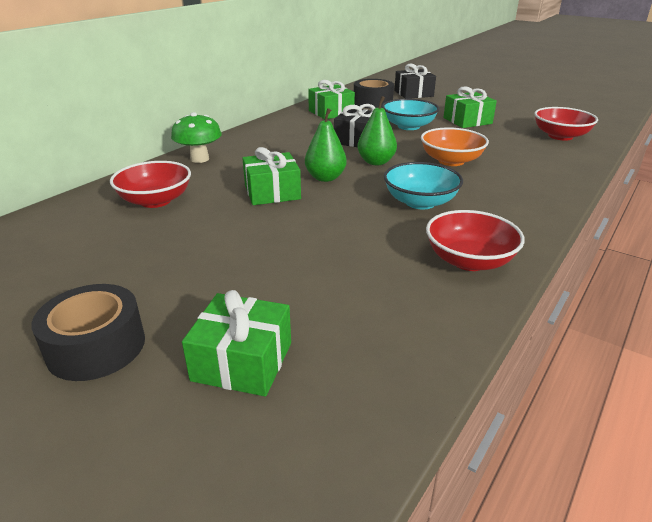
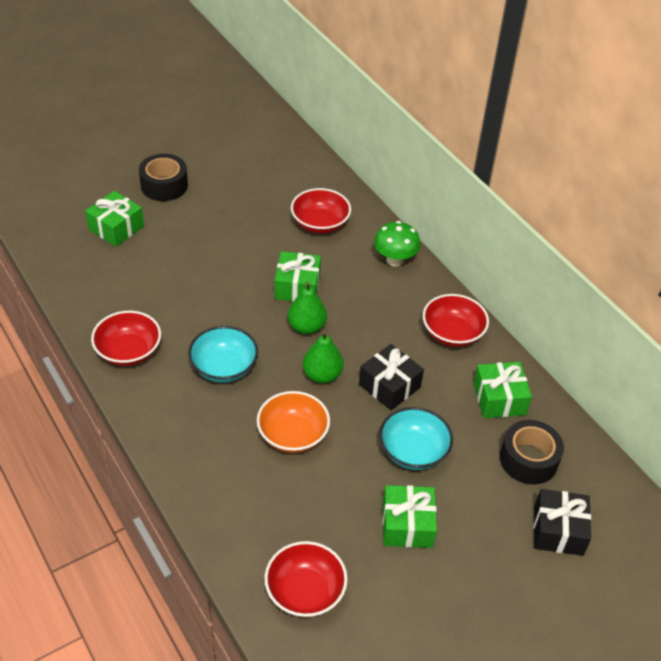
camera: 110 degrees right, 15 degrees up
none -> red bowl [423,294,489,347]

